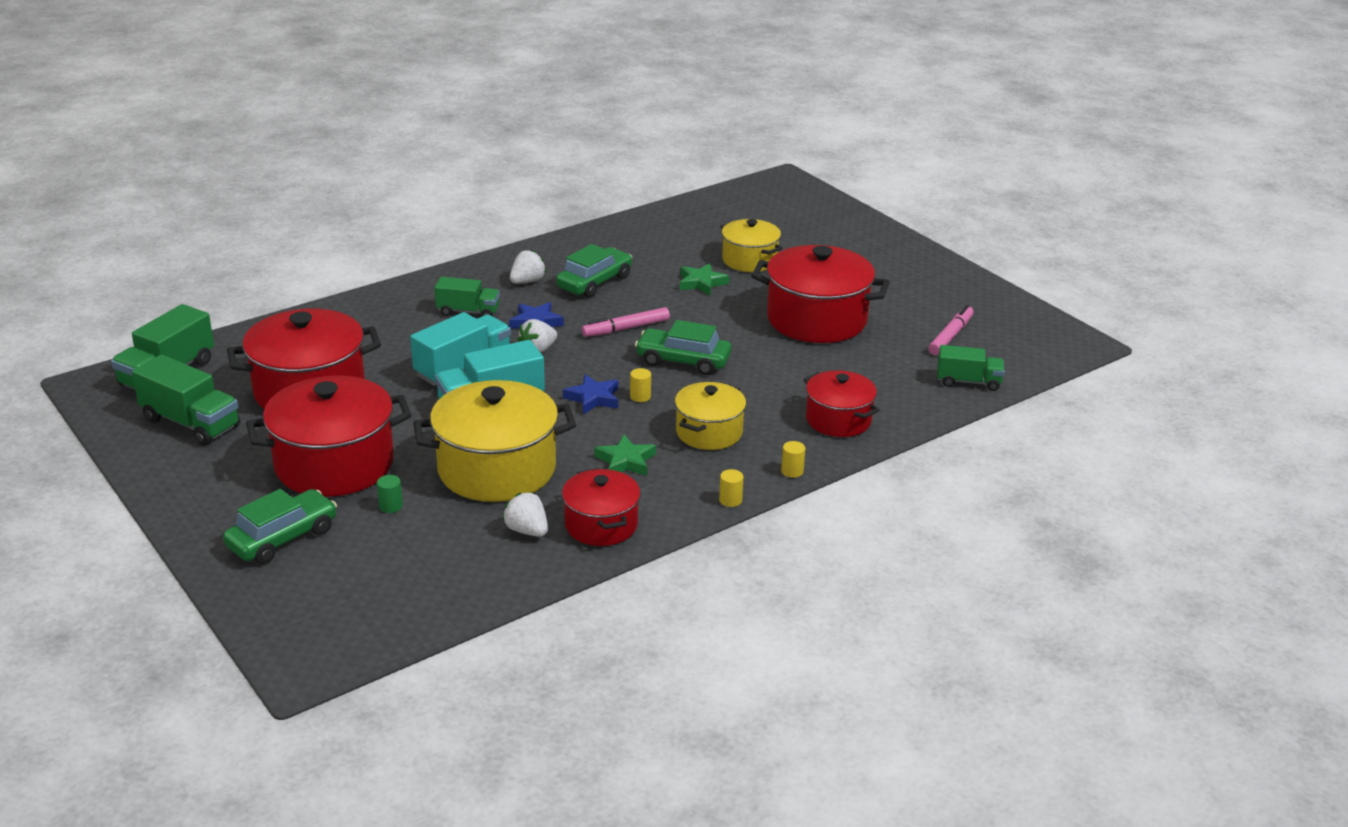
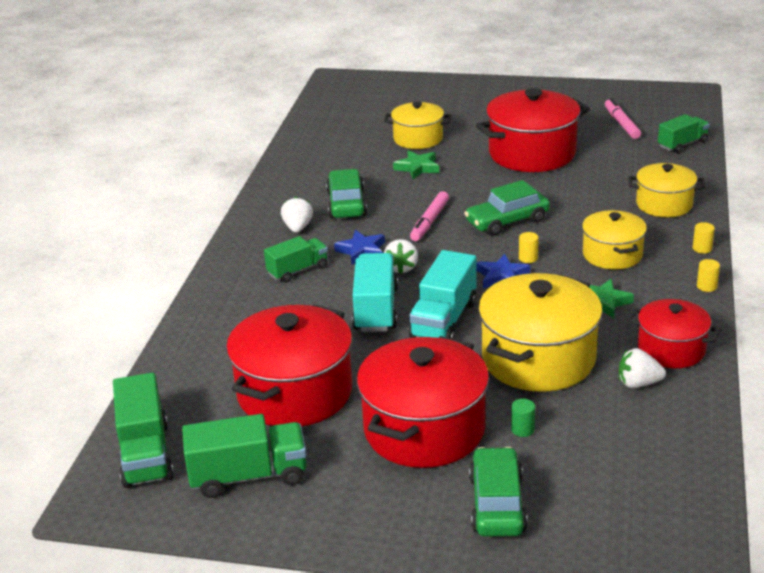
camera: 40 degrees left, 0 degrees up
red pot [803,370,880,437] -> yellow pot [628,163,705,217]

